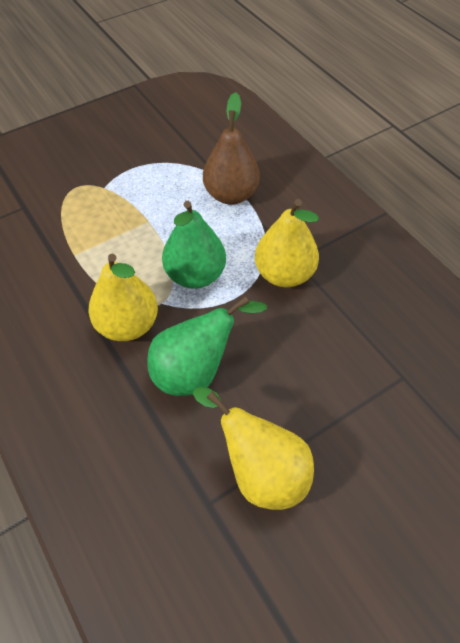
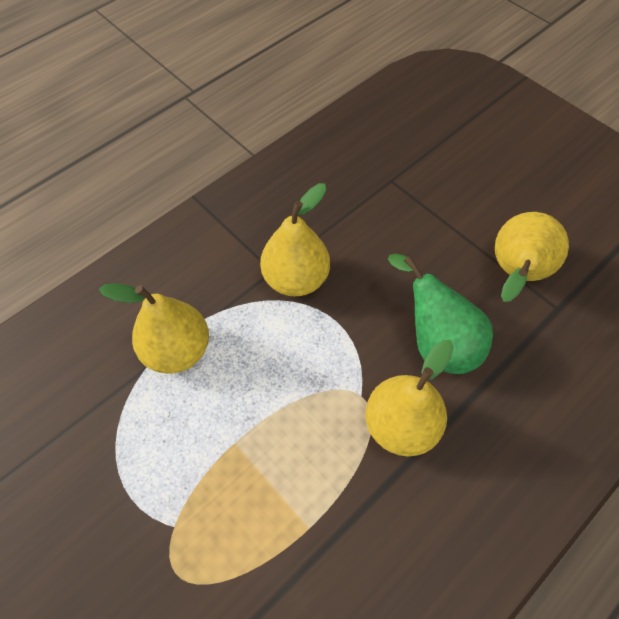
camera: 100 degrees left, 5 degrees up
green pear [162,201,226,289] -> none
brown pear [203,92,260,205] -> yellow pear [99,283,209,374]

